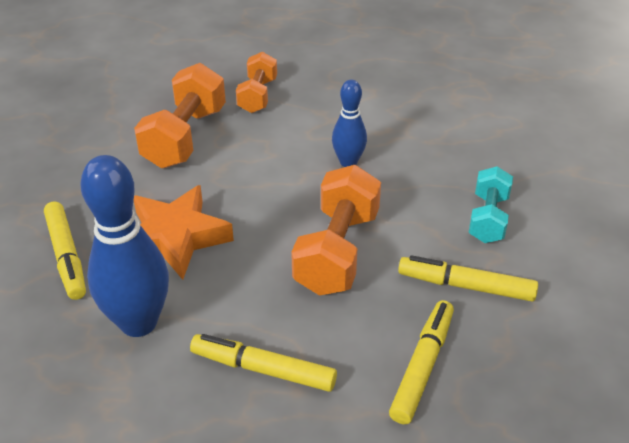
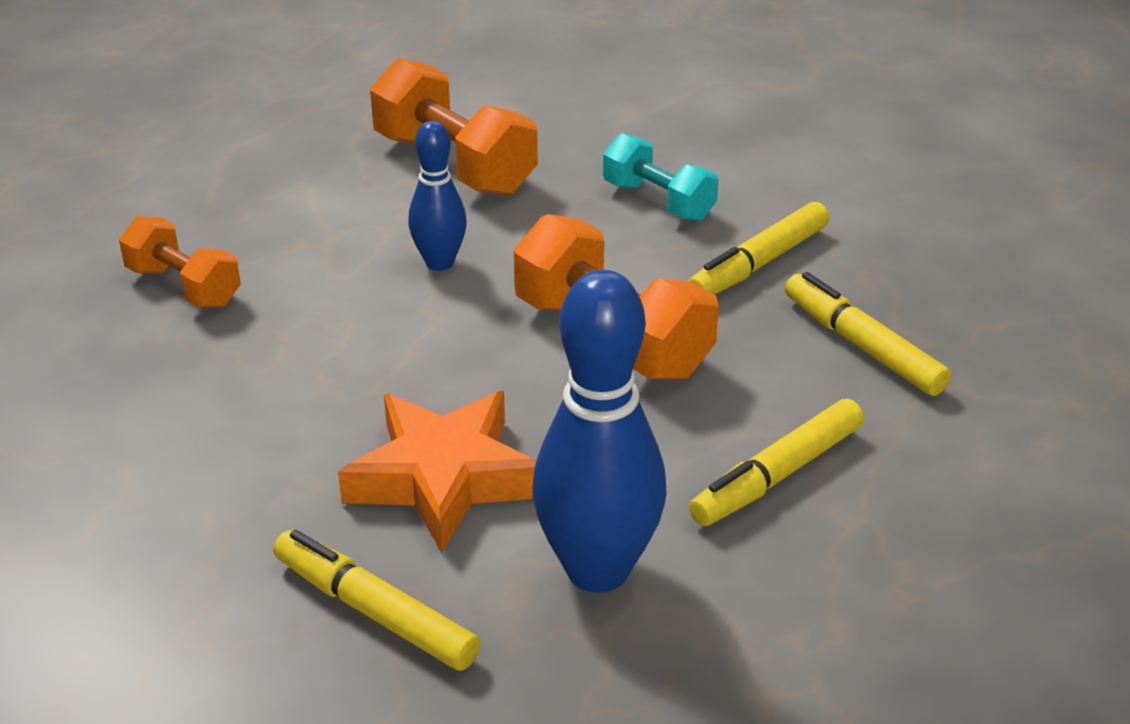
camera: 60 degrees left, 5 degrees down
yellow marker [44,201,86,300] -> yellow marker turned 150 degrees counterclockwise [273,530,480,671]
orange dumbbell [134,63,226,168] -> orange dumbbell moved to [370,58,538,196]

